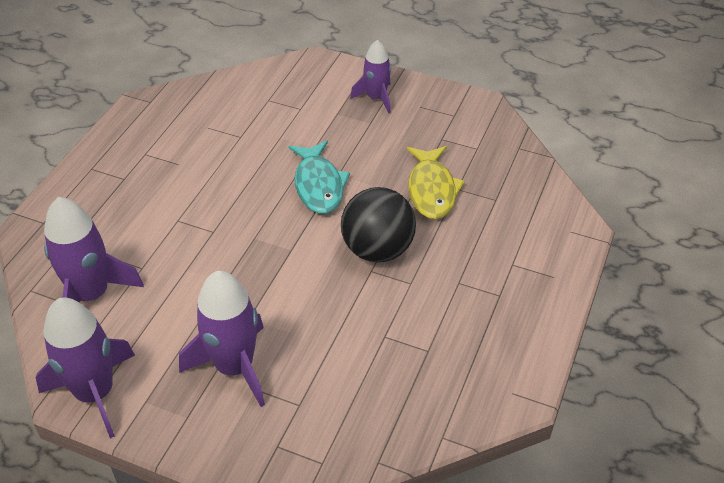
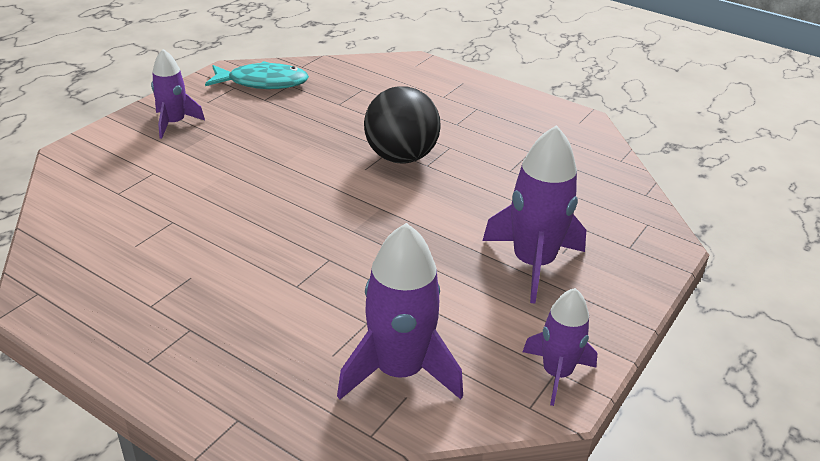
camera: 80 degrees left, 10 degrees down
purple rocket [36,298,135,438] -> purple rocket [523,288,598,406], size x0.62
turquoise fish [288,141,350,214] -> turquoise fish moved to [205,61,309,89]
yellow fish [407,146,465,219] -> none

